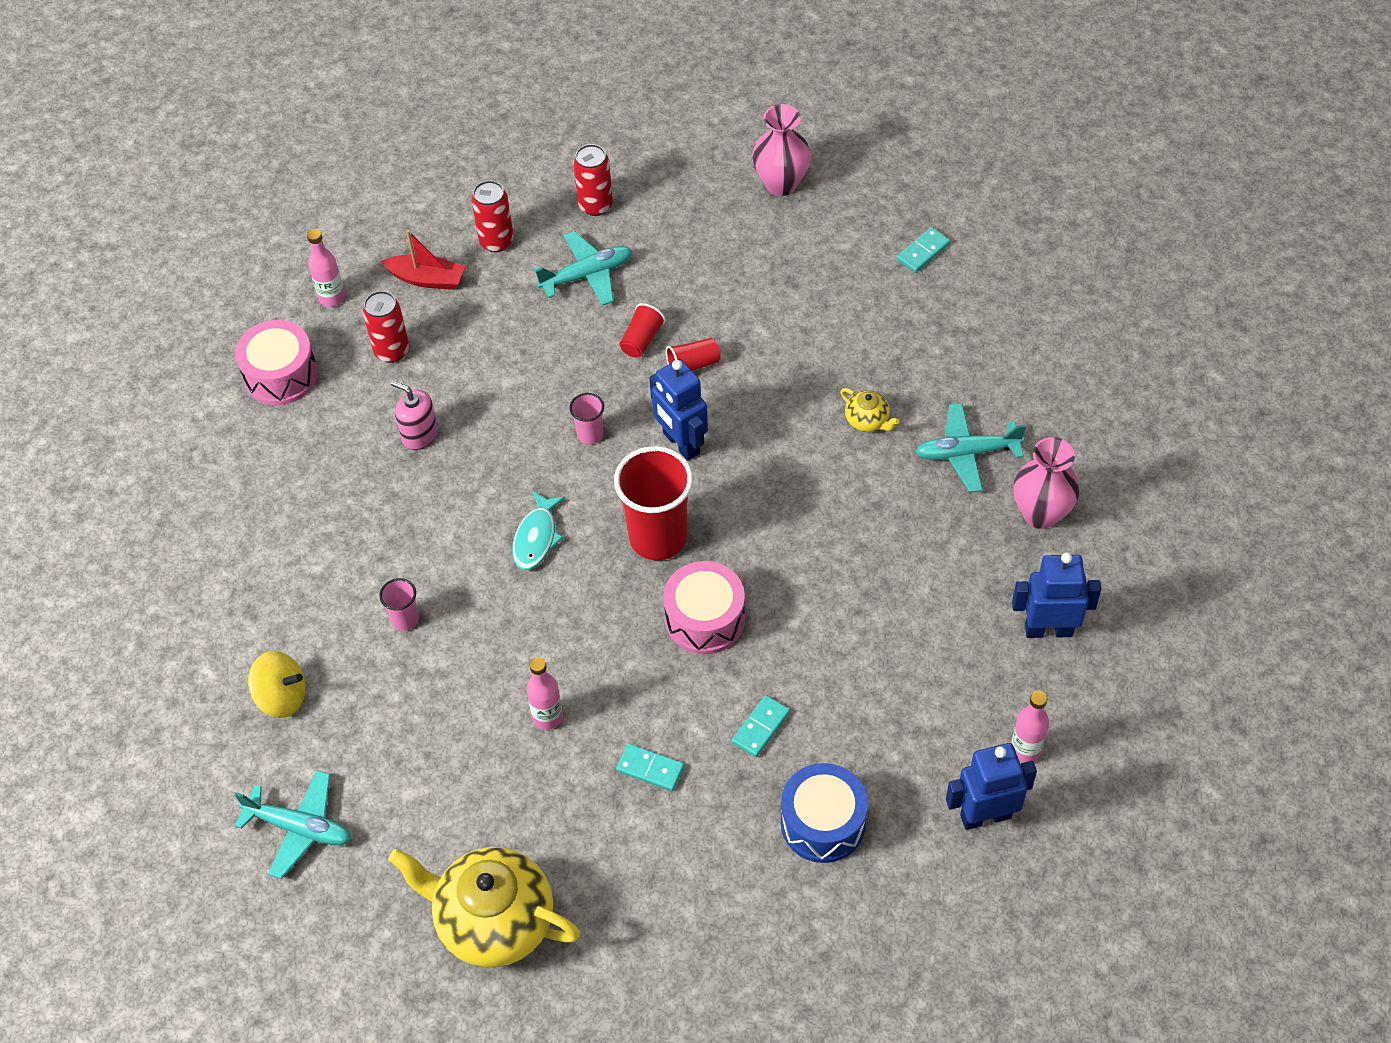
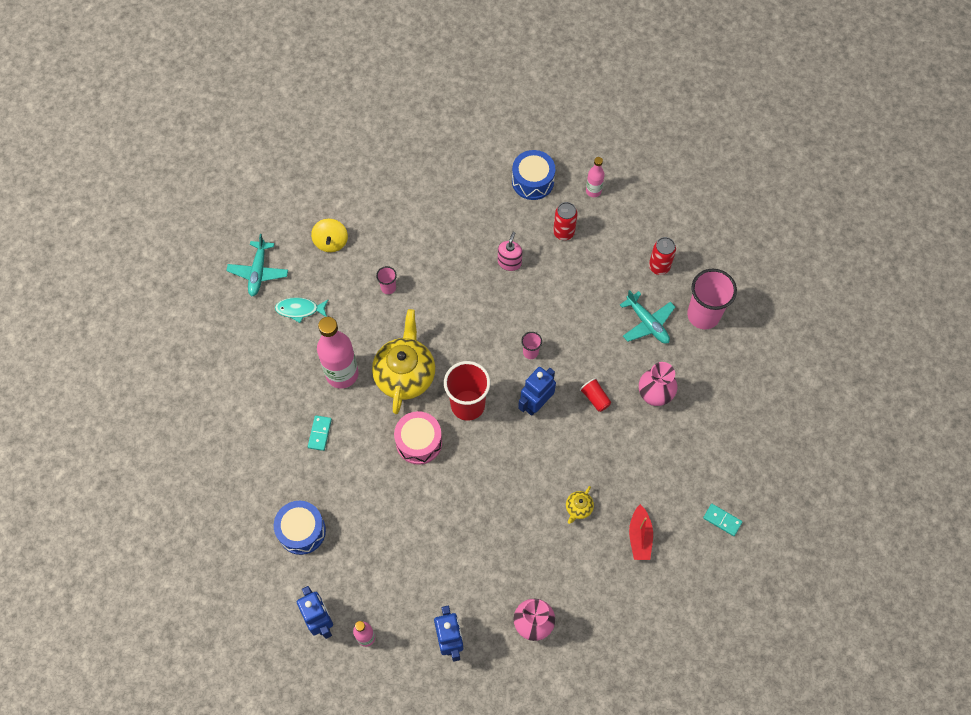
camera: 75 degrees right, 10 degrees up
pink drum [235,320,318,405] -> blue drum [512,150,555,200]
red boat [381,230,465,290] -> red boat moved to [629,504,653,560]
yellow teapot [388,847,580,967] -> yellow teapot moved to [372,309,435,414]
turquoise fish [512,491,565,570] -> turquoise fish moved to [275,297,328,323]
pink bottle [527,657,563,730] -> pink bottle [317,317,359,389], size x1.96
red can [573,144,613,216] -> pink cup [687,269,737,329]
red cup [620,303,666,357] -> none
turquoise domino [732,695,790,757] -> none
pink vase [752,104,811,196] -> pink vase moved to [639,362,677,406]
turquoise plane [915,403,1026,492] -> none

